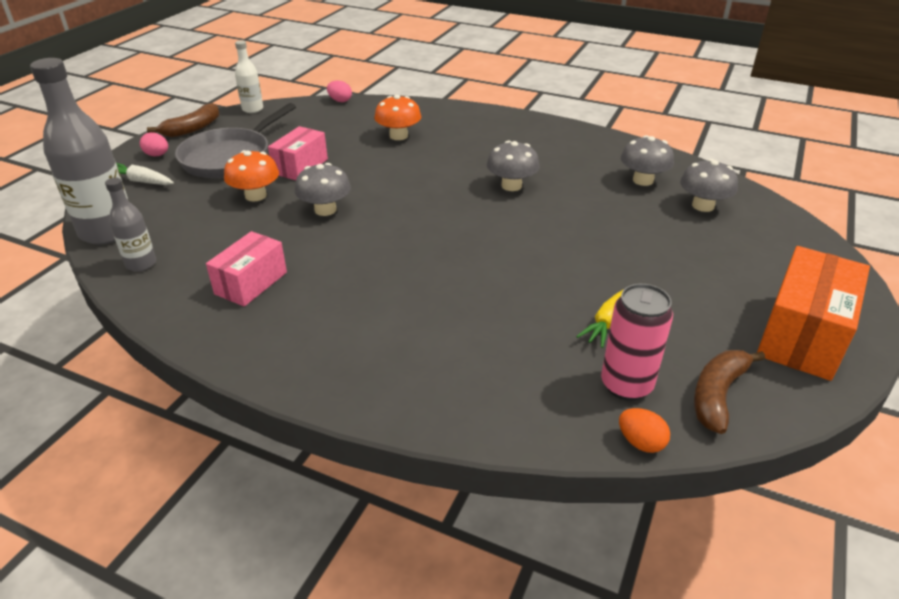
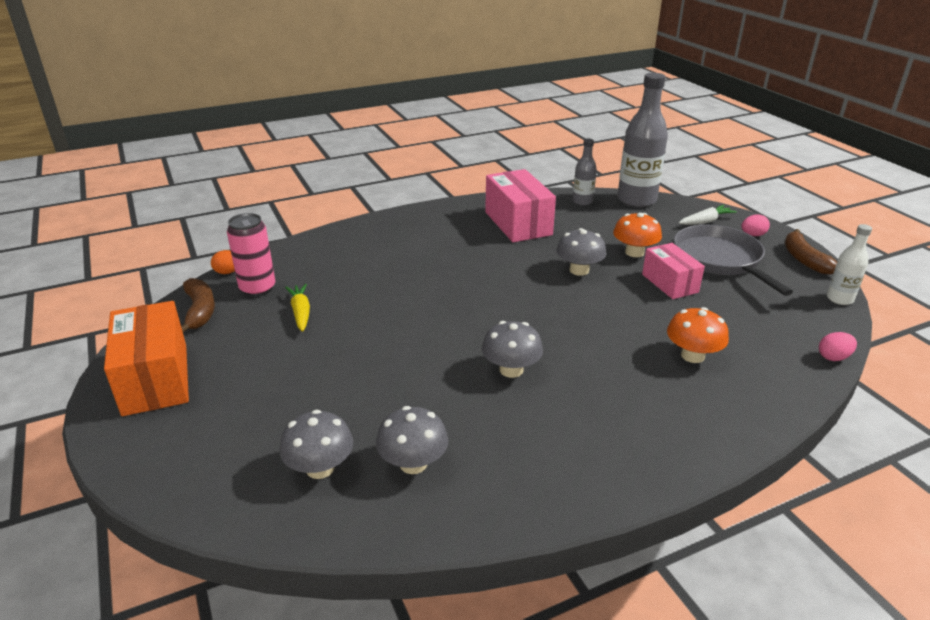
camera: 130 degrees right, 5 degrees down
pink box [206,231,287,307] -> pink box [485,169,556,242], size x1.57

